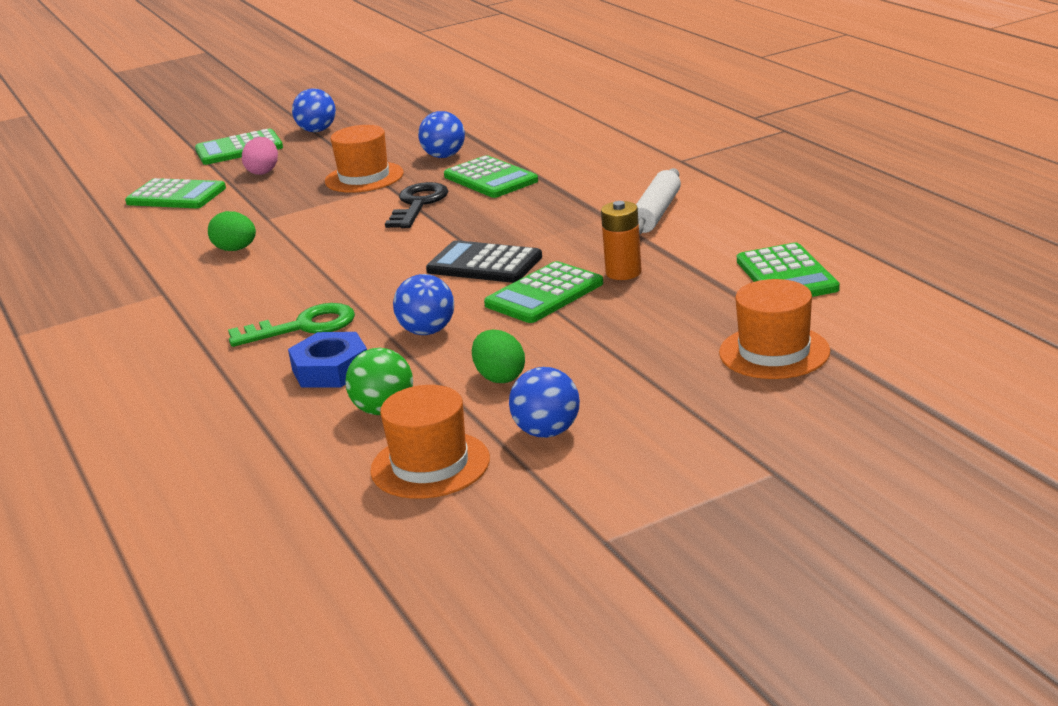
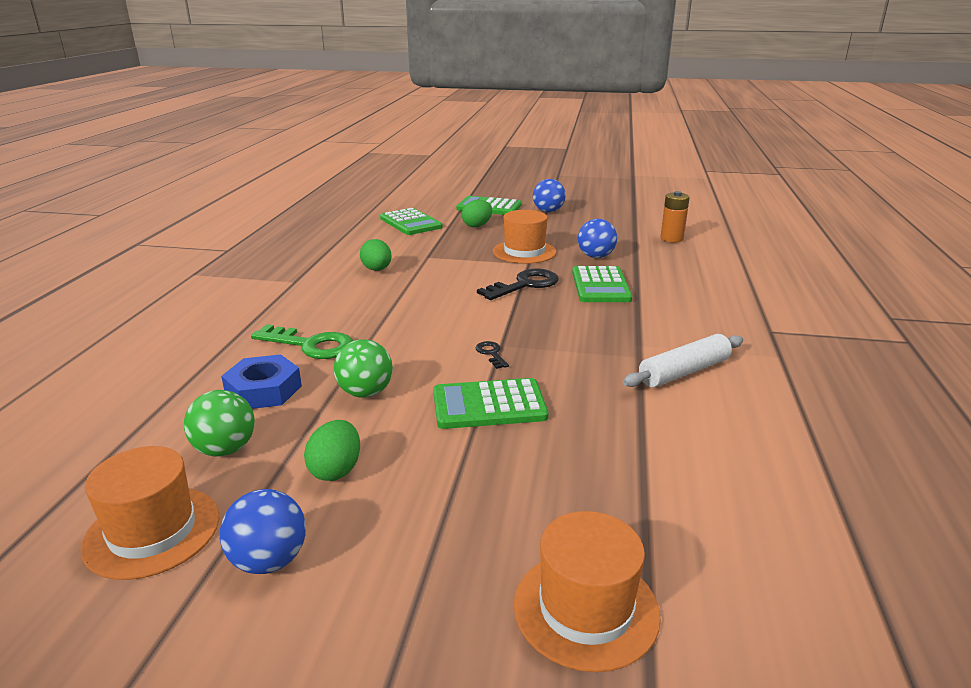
camera: 35 degrees right, 0 degrees up
pink egg [242,137,278,175] -> green egg [462,200,492,227]
blue ball [393,274,454,335] -> green ball [334,340,393,398]
black calculator [426,240,542,283] -> black key [476,341,509,369]
orange battery [601,201,642,280] -> orange battery moved to [660,191,690,242]
green calculator [737,243,840,297] -> none

